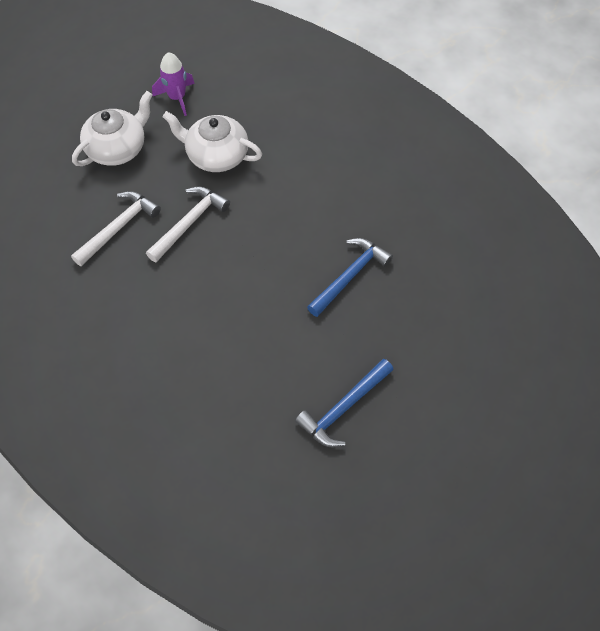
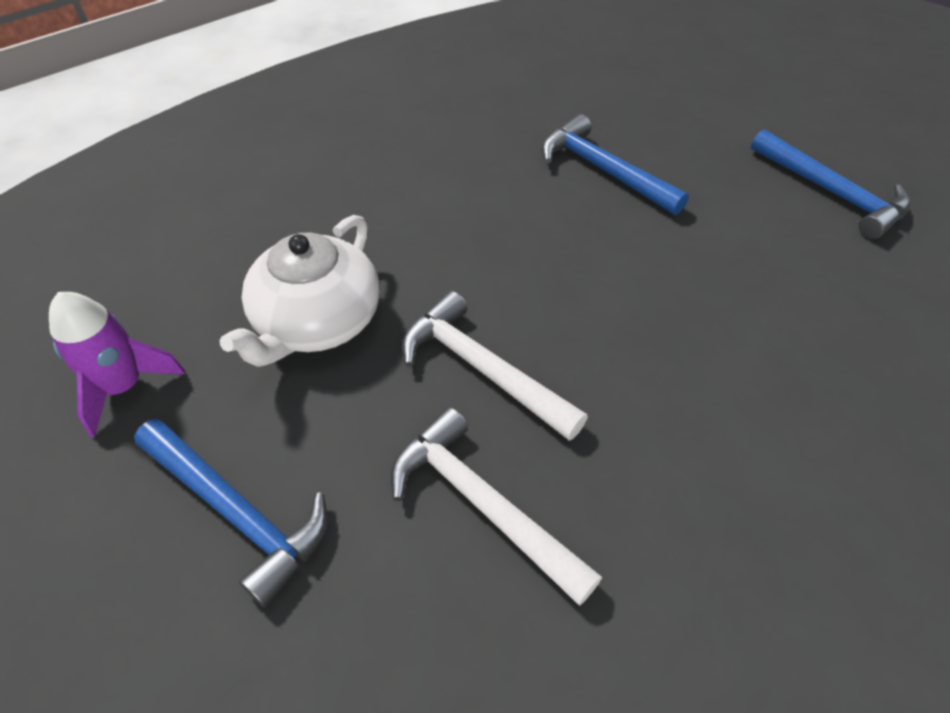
camera: 85 degrees left, 10 degrees down
white teapot [72,91,152,166] -> blue hammer [134,418,328,607]

